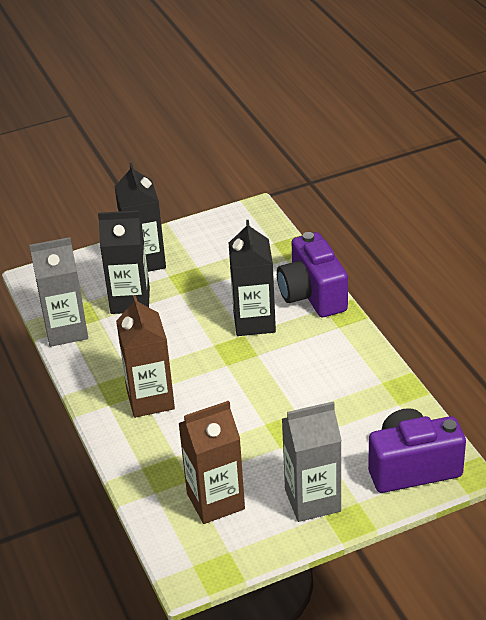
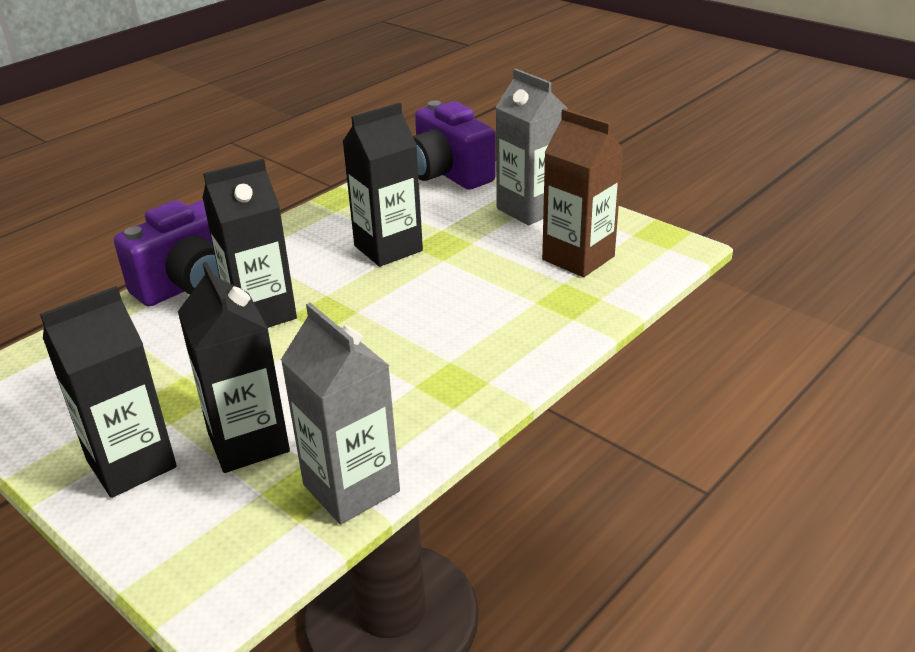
camera: 115 degrees left, 5 degrees down
brown carton [116,295,175,418] -> none
none -> black carton [342,103,423,267]

